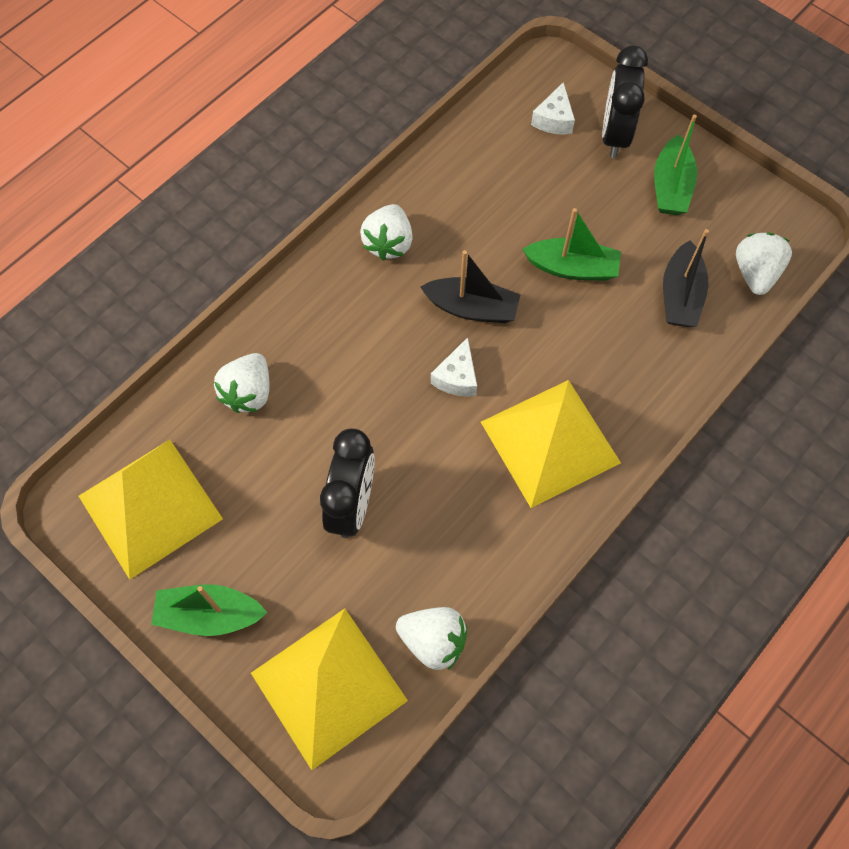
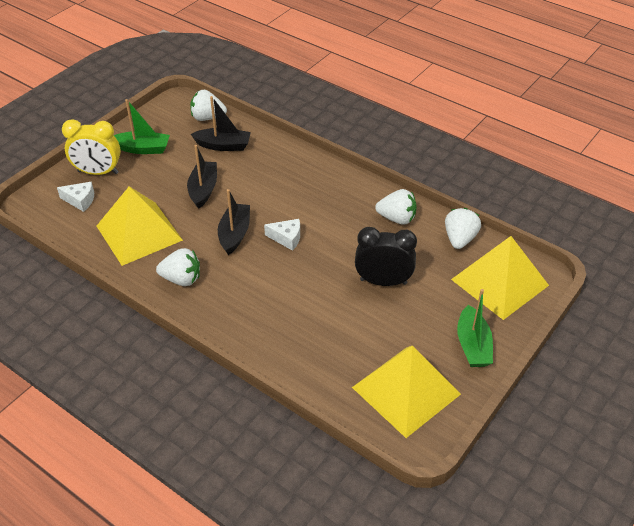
camera: 95 degrees left, 20 degrees down
white strawberry [214,353,269,413] -> white strawberry moved to [375,189,417,225]
yellow pyramid [481,380,621,508] -> yellow pyramid moved to [97,186,183,266]
green boat [522,208,621,281] -> black boat [187,145,217,209]
black clock [602,45,648,158] -> yellow clock [62,119,121,175]

